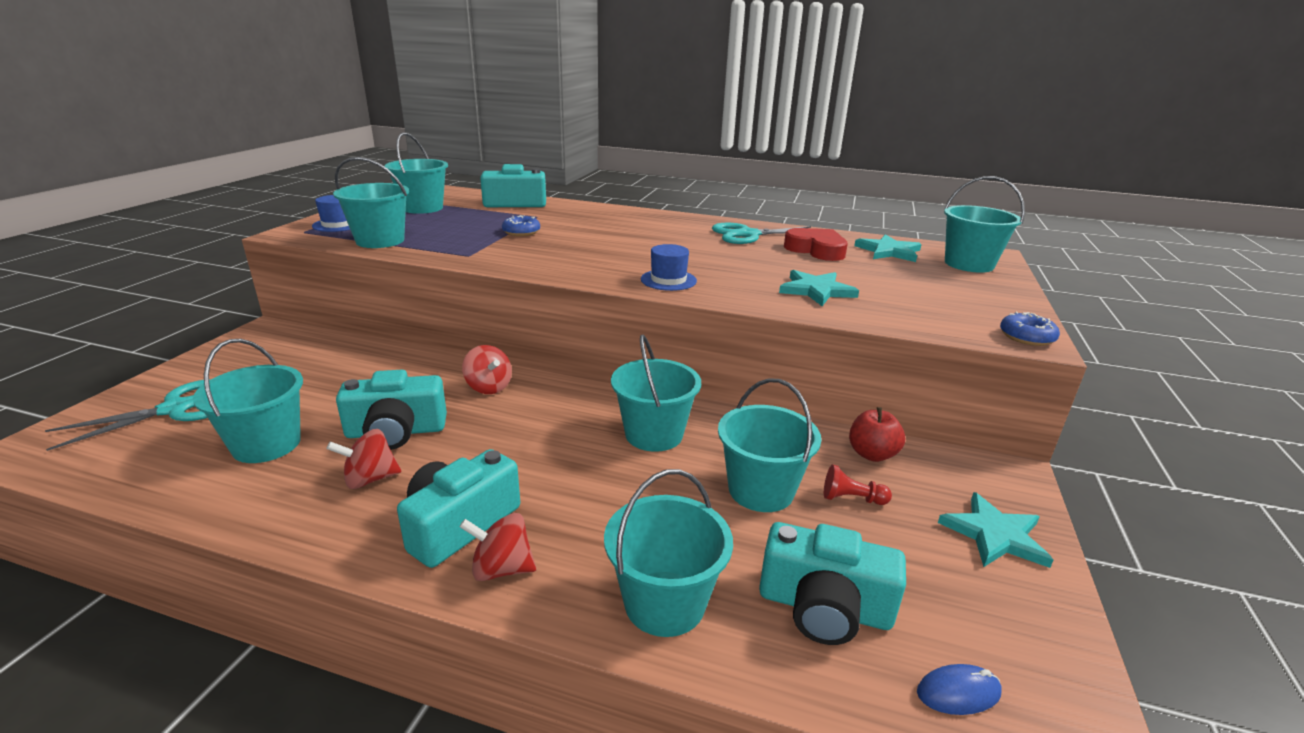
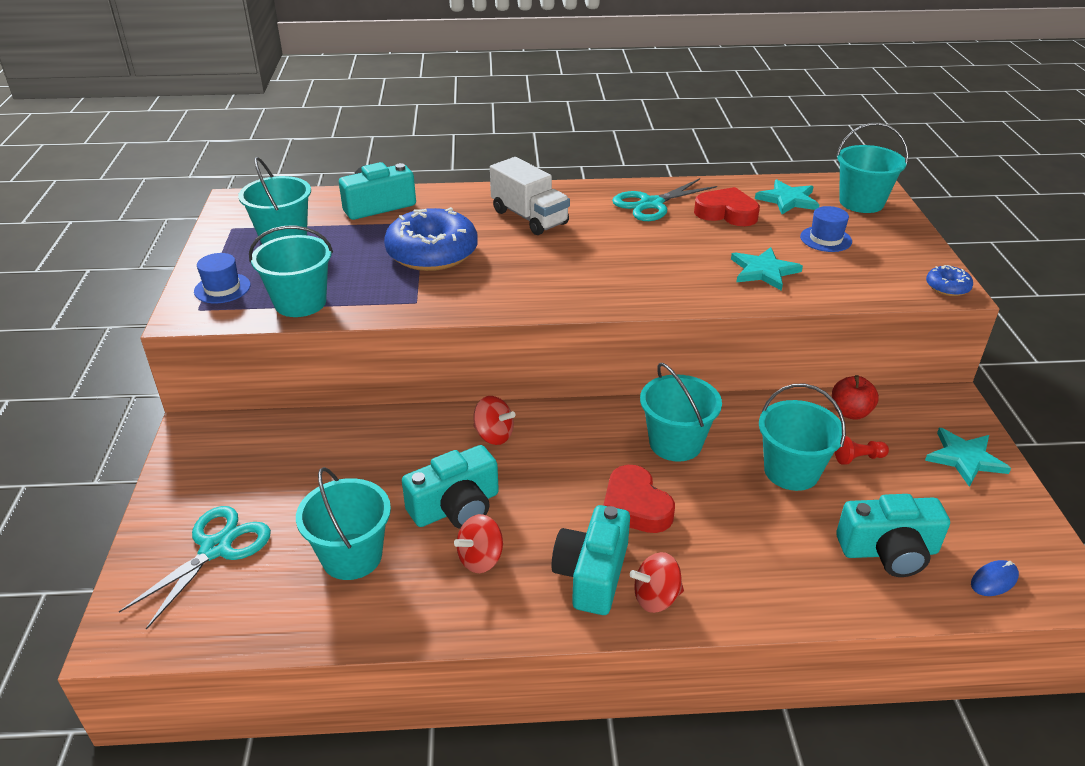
camera: 20 degrees left, 10 degrees up
blue donut [502,215,540,236] -> blue donut [384,207,478,271], size x2.22
turquoise bucket [604,469,733,637] -> none
blue hat [641,244,697,291] -> blue hat moved to [800,206,852,252]
none -> white truck [490,157,570,235]
none -> red heart [603,465,675,533]

